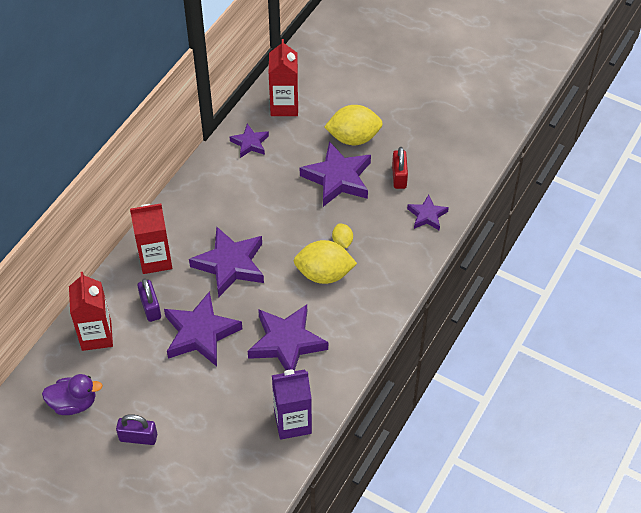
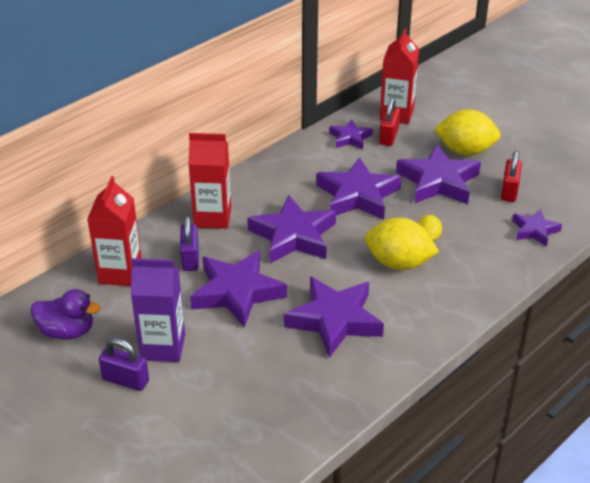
camera: 15 degrees right, 15 degrees down
purple carton [272,369,312,440] -> purple carton moved to [131,258,185,362]
none -> purple star [316,157,402,220]
none -> red padlock [379,98,400,146]

